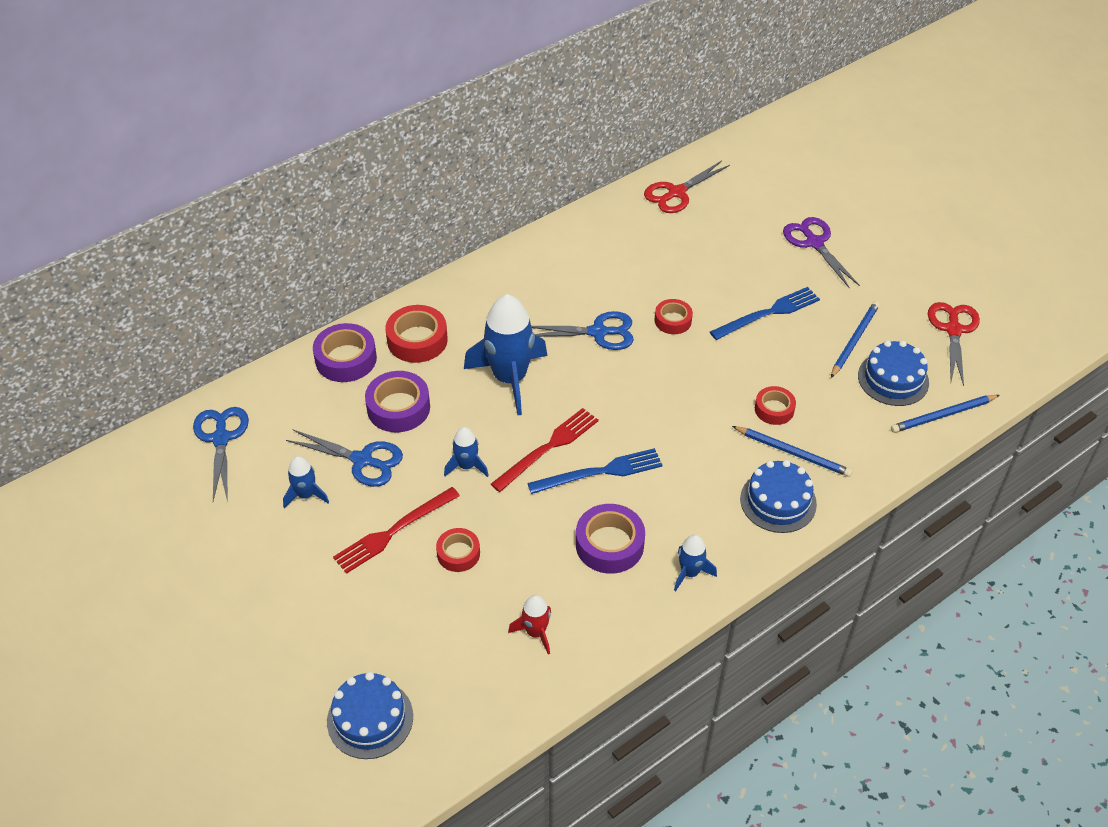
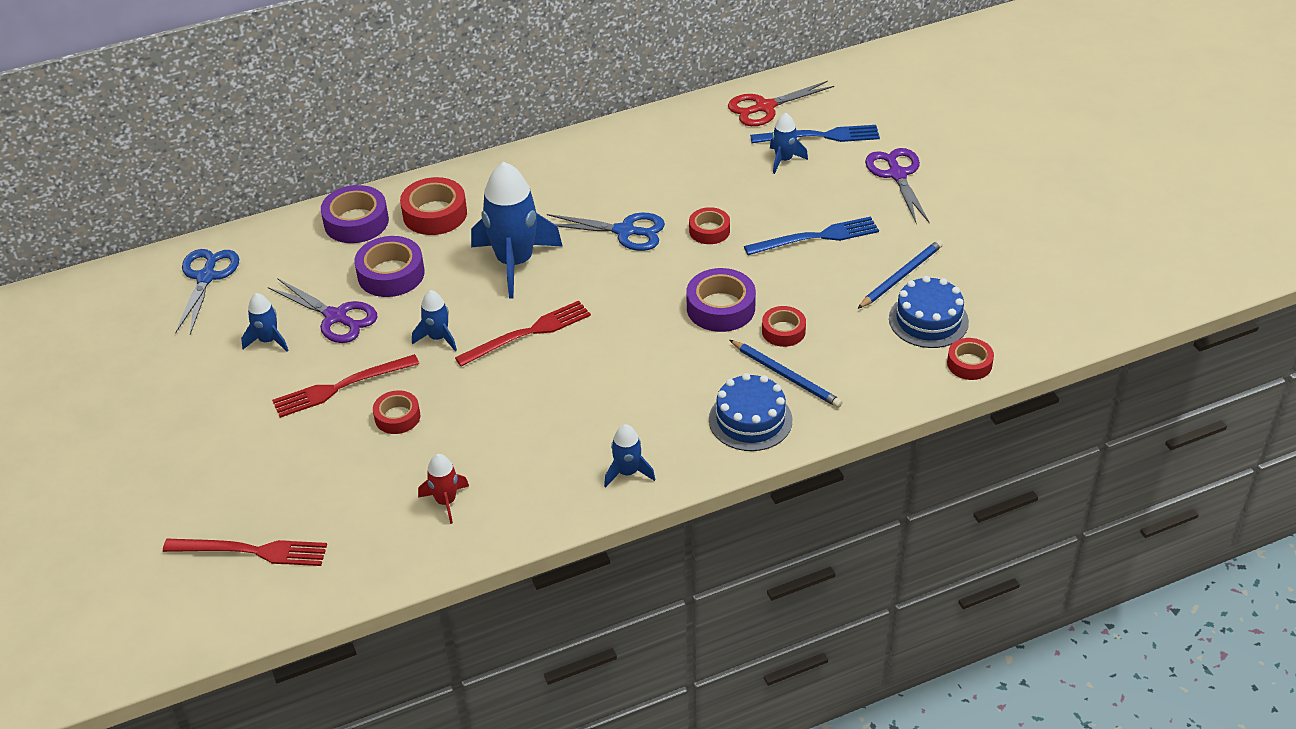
camera: 15 degrees right, 5 degrees down
blue scissors [286,429,403,487] -> purple scissors [268,278,377,343]
blue cake [327,672,413,759] -> red fork [163,539,327,566]
blue fork [528,448,663,494] -> blue fork moved to [750,125,880,143]
purple tape [576,504,645,574] -> purple tape moved to [686,268,756,332]
blue pencil [891,395,1000,433] -> red tape [947,338,994,380]
red scissors [928,302,980,386] -> none
none -> blue rocket [770,113,808,174]

